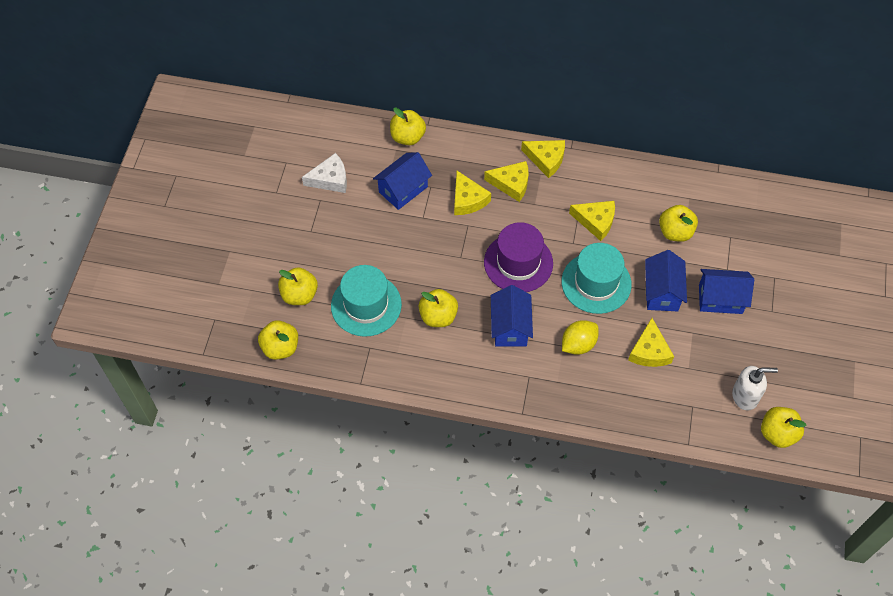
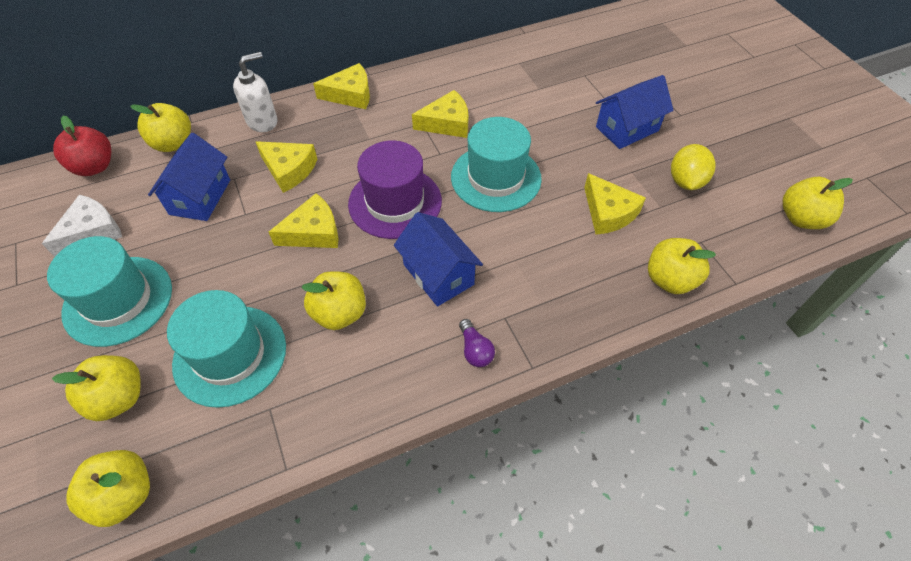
camera: 35 degrees left, 5 degrees down
yellow cheese [484,161,529,202] -> yellow cheese moved to [269,193,339,248]
yellow lemon [562,320,599,355] -> yellow lemon moved to [671,144,716,190]
blue house [645,250,687,311] -> none
yellow apple [659,205,698,242] -> yellow apple moved to [648,238,716,294]
white soap dispenser [732,366,778,410] -> white soap dispenser moved to [233,52,278,132]
none -> turquoise hat [47,236,172,347]
none -> red apple [53,116,111,176]
none -> purple light bulb [459,319,495,367]

